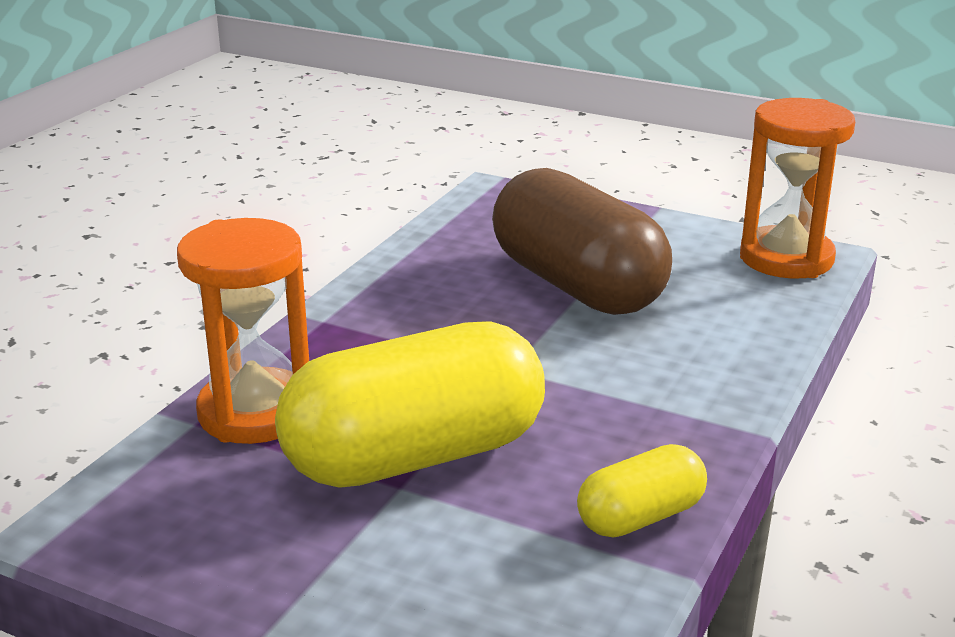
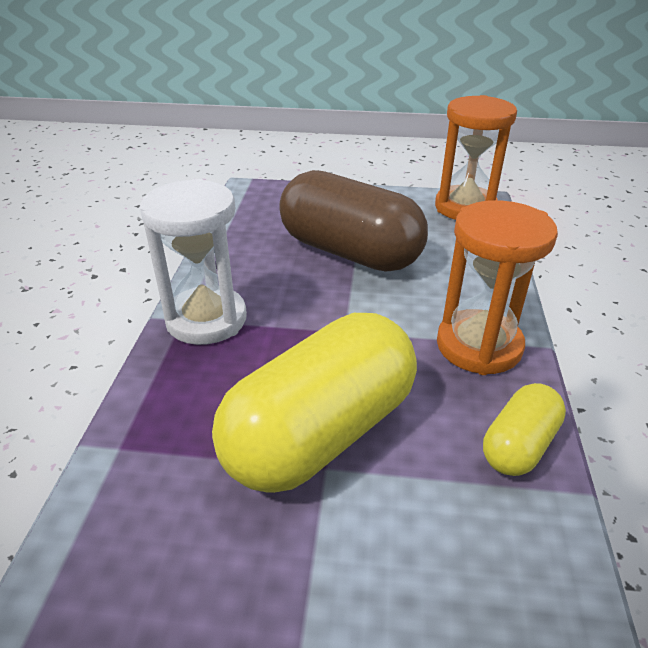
camera: 20 degrees left, 10 degrees up
orange hourglass [177,218,309,444] -> orange hourglass moved to [437,200,558,375]
none -> white hourglass [140,179,247,345]

